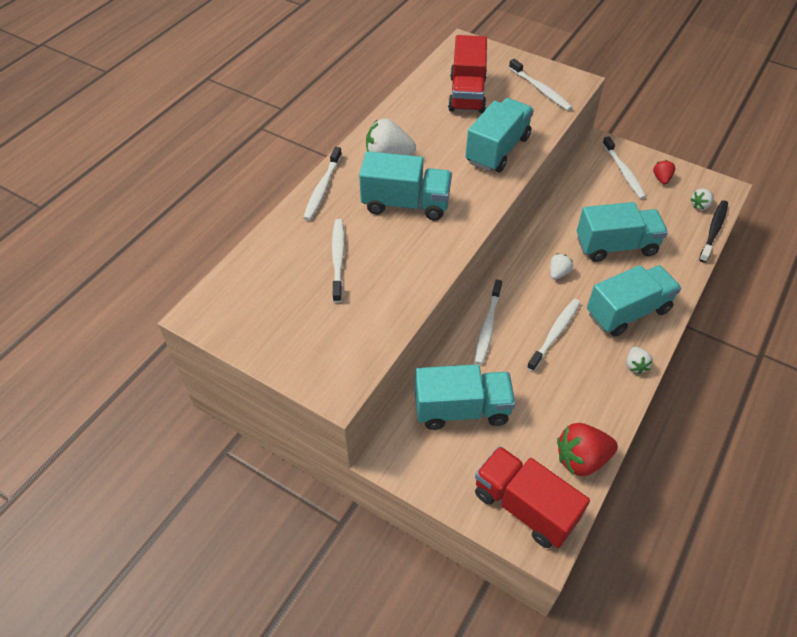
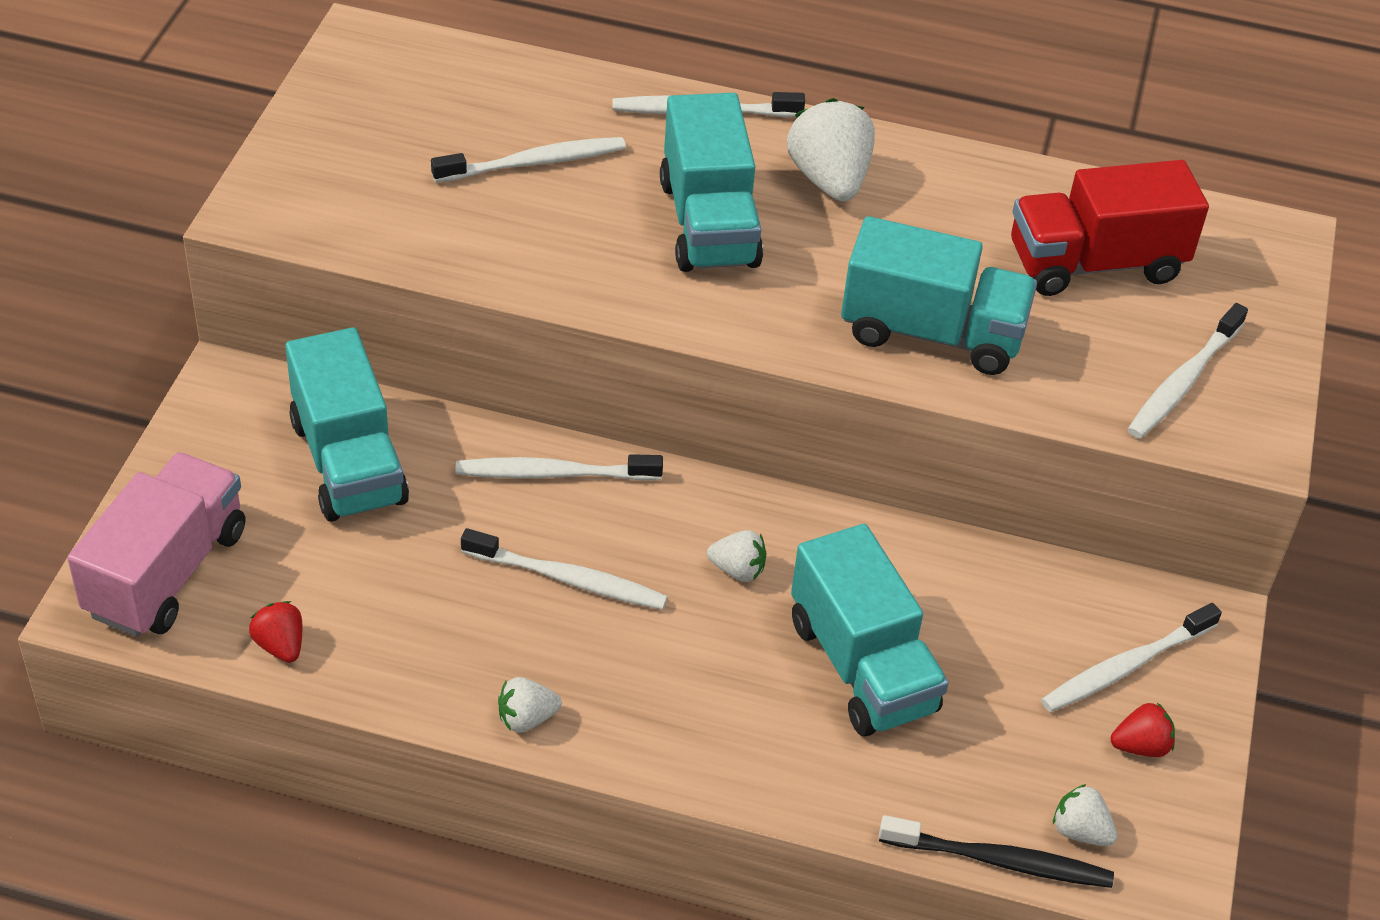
camera: 70 degrees right, 5 degrees down
red truck [475,446,590,548] -> pink truck [67,452,245,637]
red strawberry [557,423,618,476] -> red strawberry [249,601,302,663], size x0.54
turquoise truck [587,265,681,337] -> none

